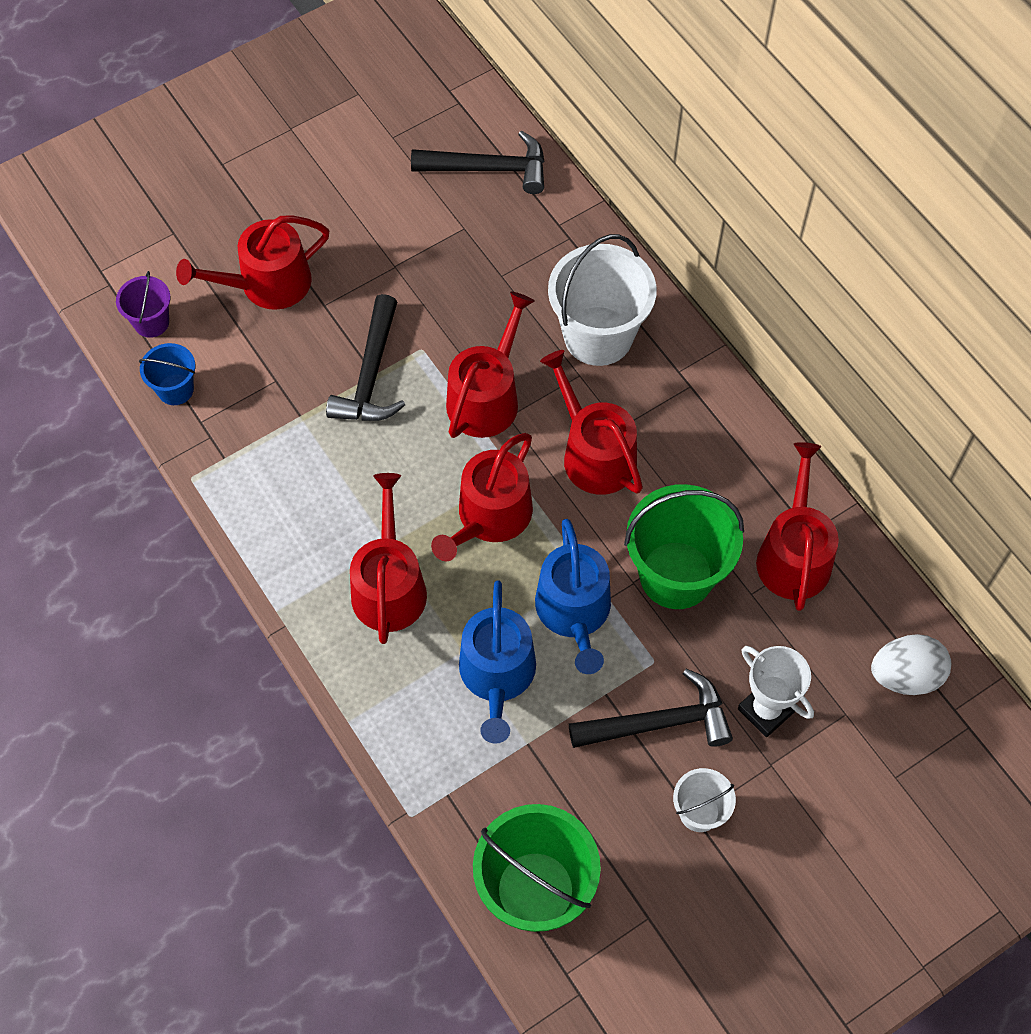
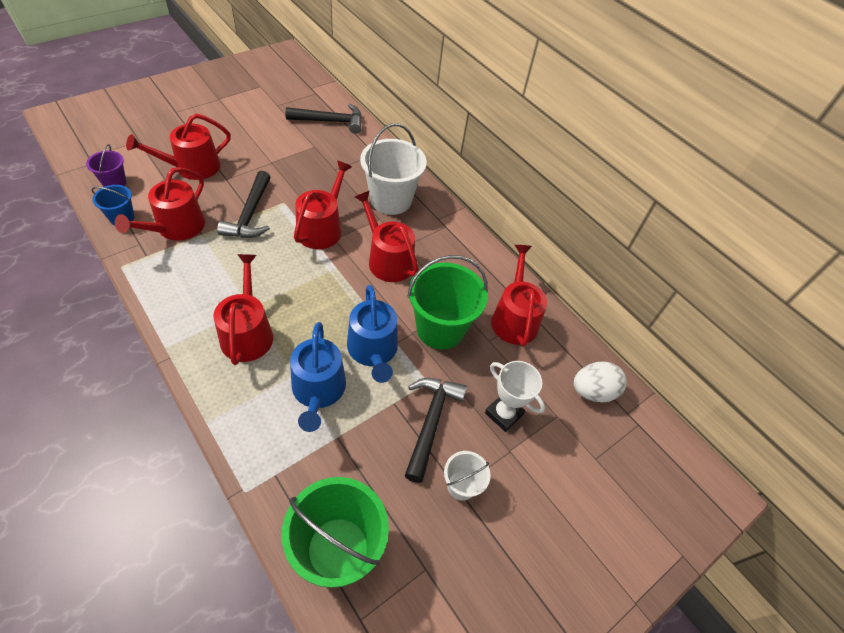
camera: 10 degrees left, 10 degrees down
red watering can [431,433,533,561] -> red watering can moved to [115,167,205,240]
black hammer [569,669,733,748] -> black hammer turned 60 degrees counterclockwise [405,378,467,483]

